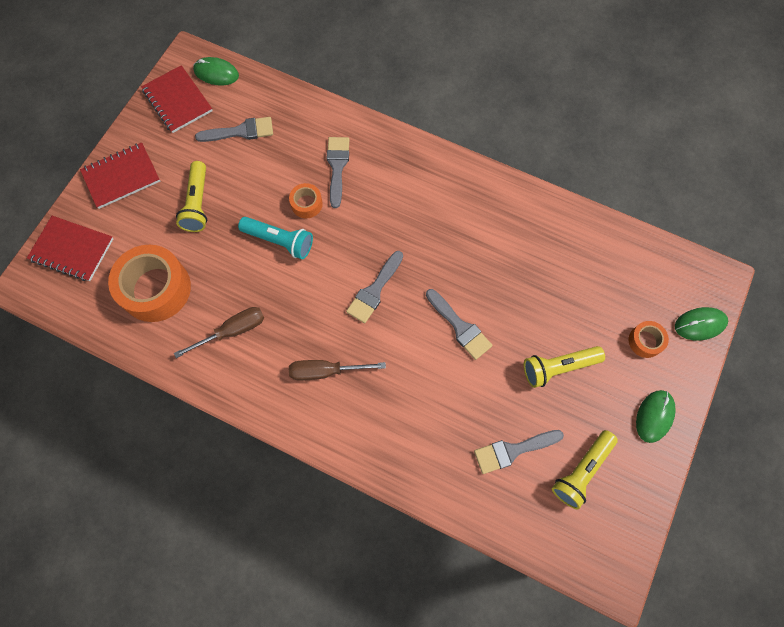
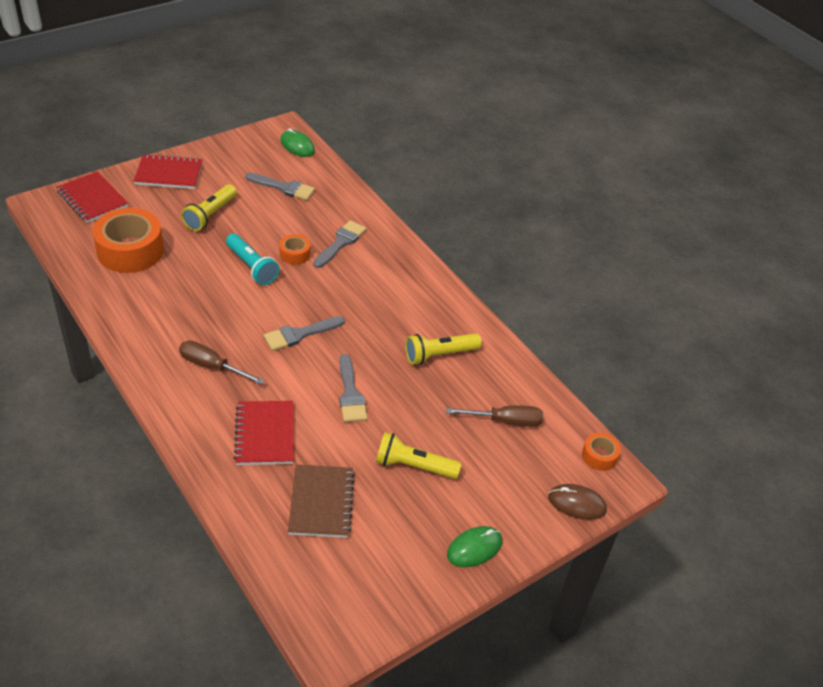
camera: 25 degrees right, 25 degrees down
red notebook [141,65,213,133] -> red notebook moved to [234,401,294,465]
brown screwdriver [174,307,264,358] -> brown screwdriver moved to [446,405,543,427]
grey brush [474,430,564,474] -> brown notebook [288,465,355,538]
yellow flashlight [552,430,618,510] -> yellow flashlight moved to [405,333,482,365]
orange tape [628,321,669,358] -> orange tape moved to [582,433,621,471]
green mouse [675,307,728,340] -> brown mouse [548,484,607,520]

